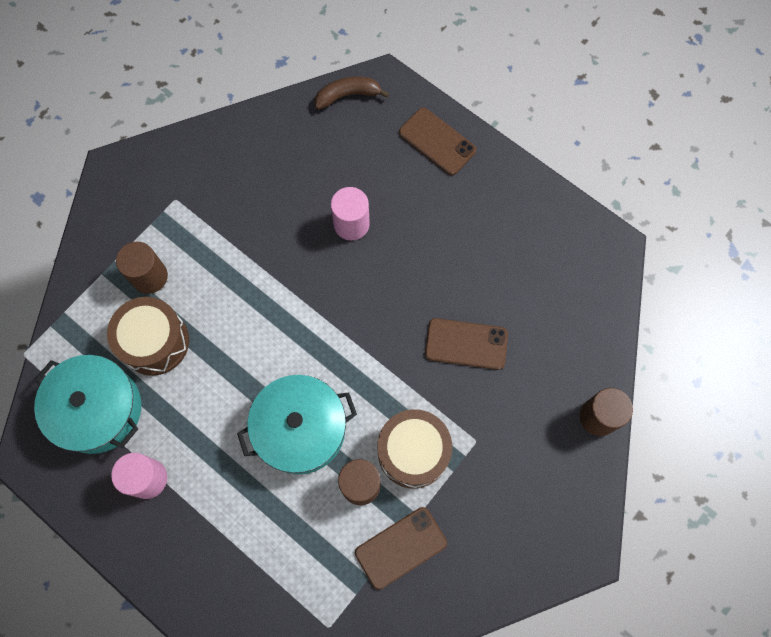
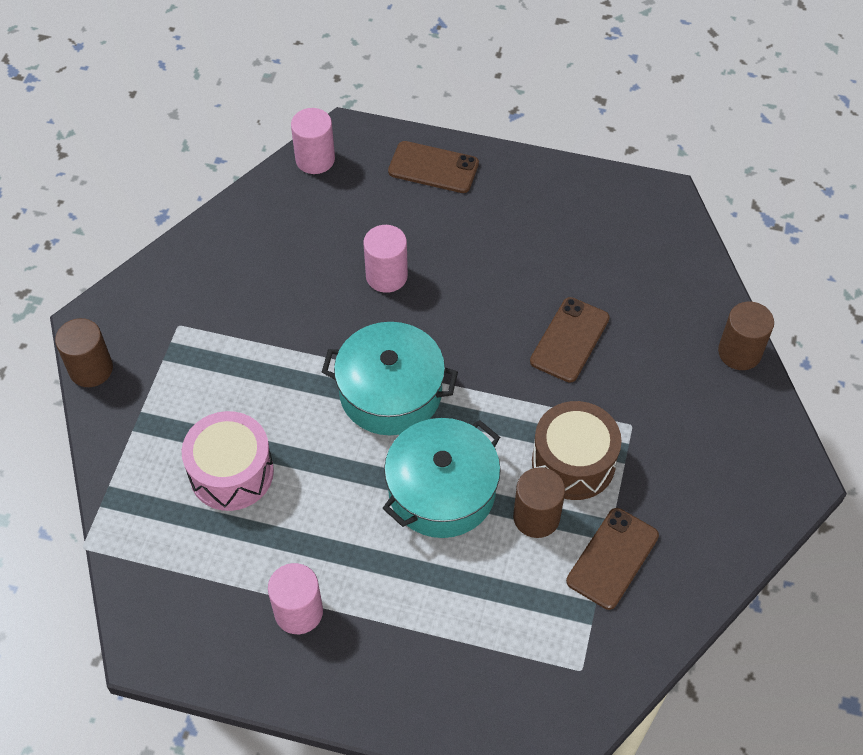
camera: 25 degrees left, 15 degrees down
turquoise pot [34,355,141,454] -> turquoise pot moved to [322,322,458,435]
brown drum [107,297,189,376] -> pink drum [182,411,274,511]
brown cylinder [116,242,168,294] -> brown cylinder moved to [55,318,113,387]
brown banana [315,76,389,110] -> pink cylinder [291,108,335,174]
brown phone [425,318,508,370] -> brown phone turned 45 degrees counterclockwise [530,297,610,382]

